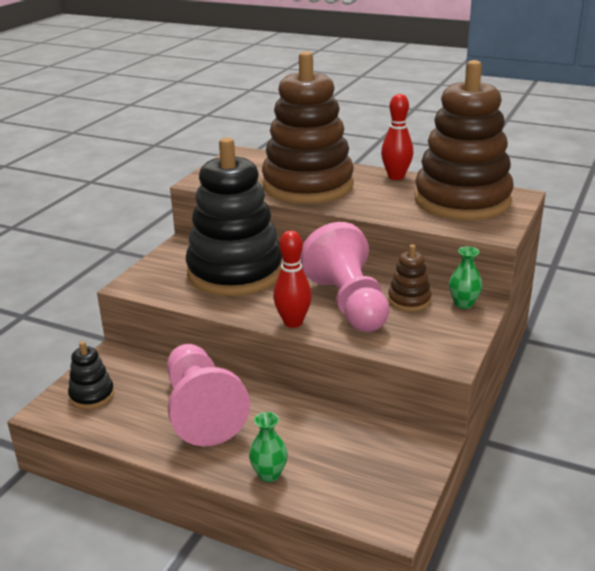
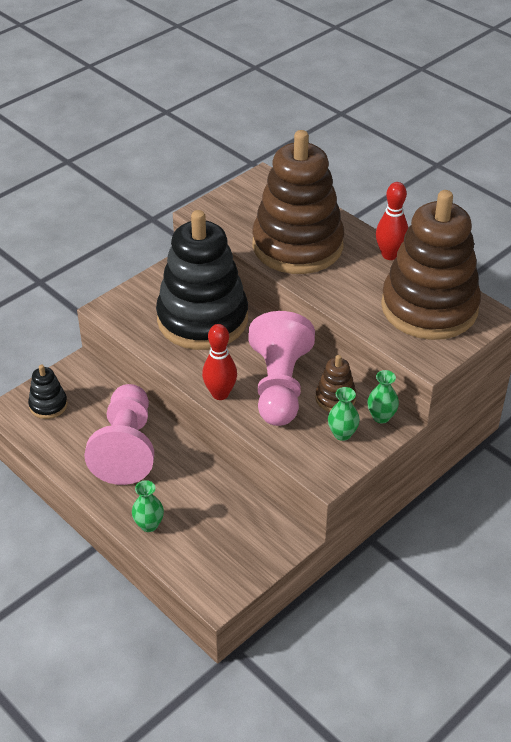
camera: 20 degrees right, 15 degrees up
none -> green vase [328,387,360,441]

